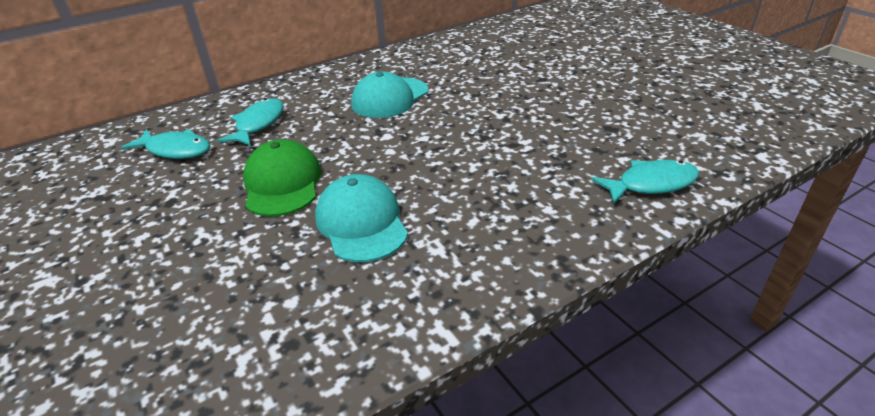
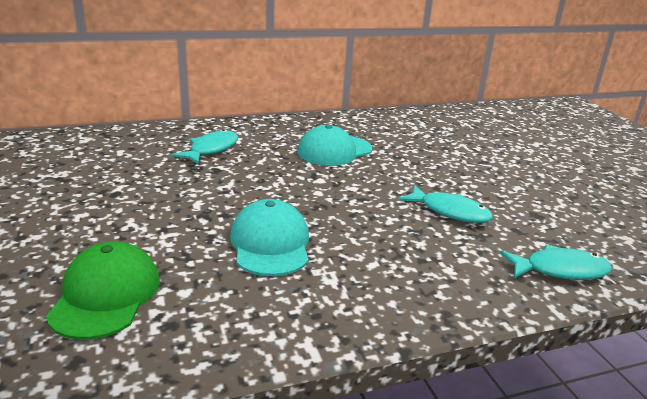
camera: 10 degrees right, 10 degrees down
turquoise fish [121,129,210,159] -> turquoise fish moved to [399,185,493,223]
green cap [243,139,321,217] -> green cap moved to [46,241,160,340]

